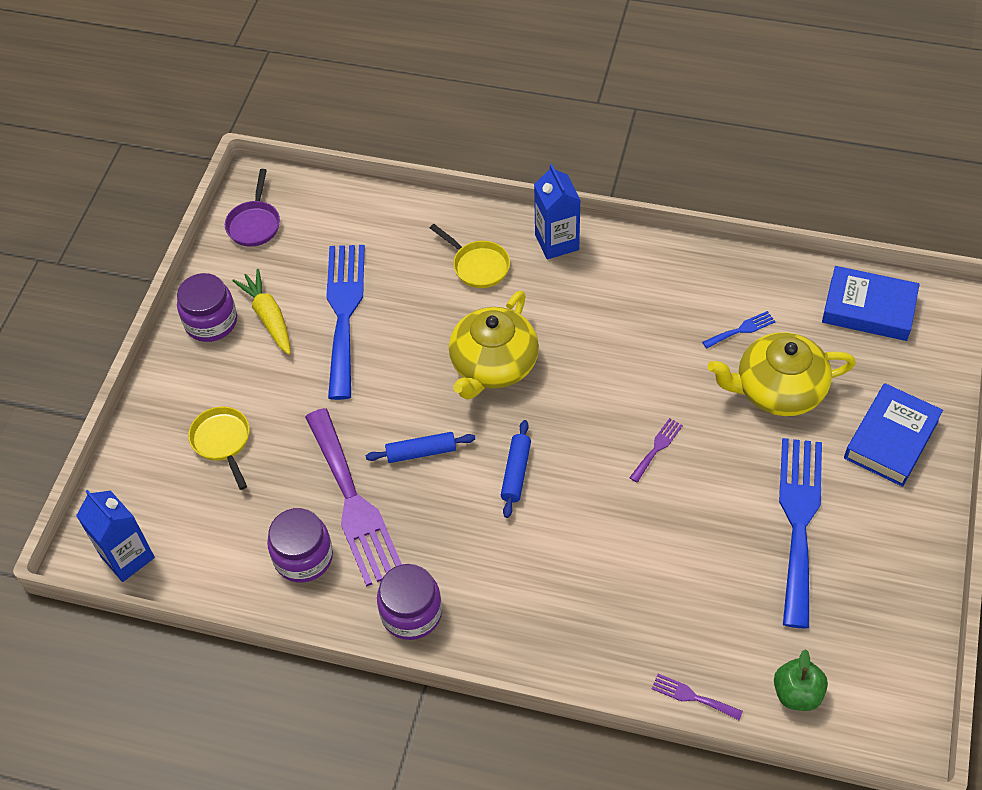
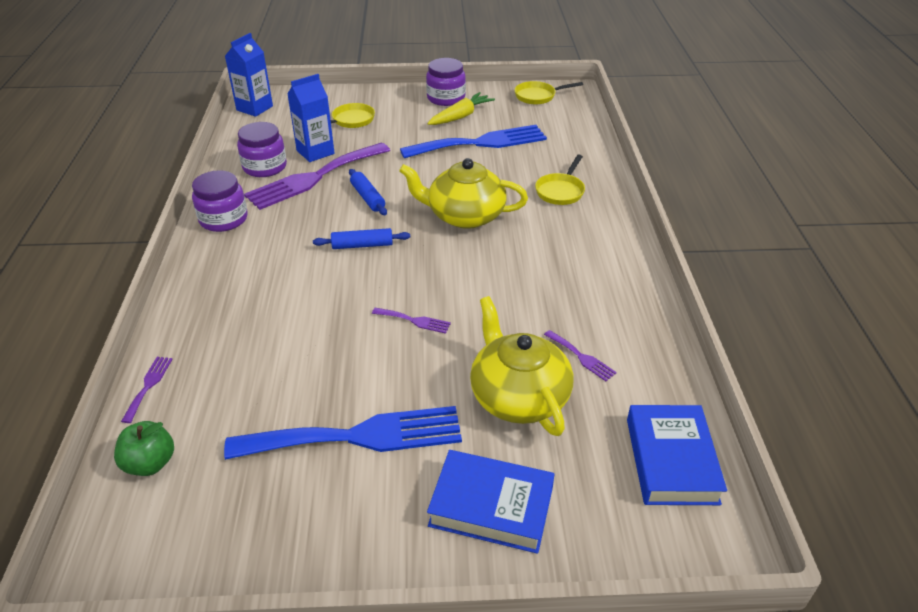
camera: 70 degrees right, 15 degrees down
purple pan [225,169,280,247] -> yellow pan [514,81,583,105]
blue carton [534,164,580,259] -> blue carton moved to [287,74,335,162]
blue fork [702,311,776,349] -> purple fork [544,330,617,381]

